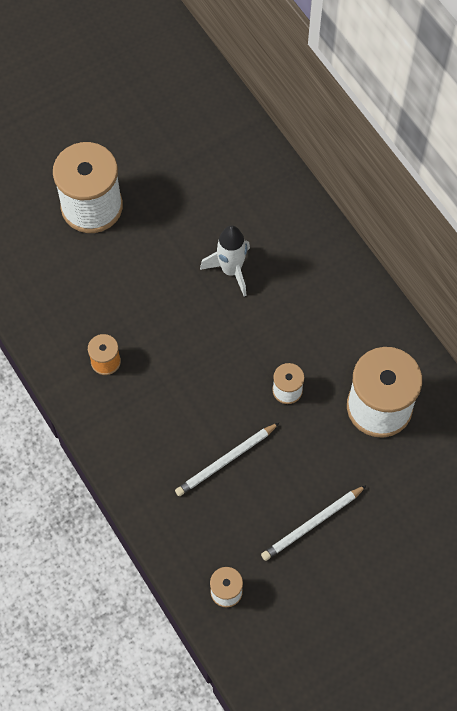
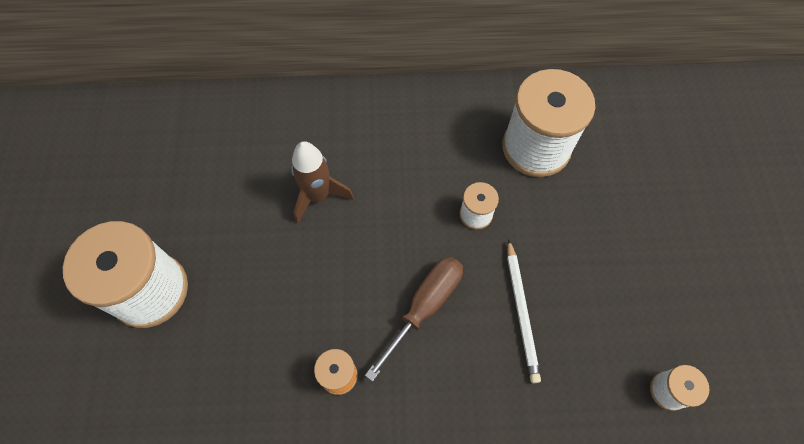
camera: 60 degrees left, 0 degrees up
white rocket [200,225,250,296] -> brown rocket [291,141,354,224]
white pencil [261,485,367,561] -> none
none -> brown screwdriver [365,257,463,382]

